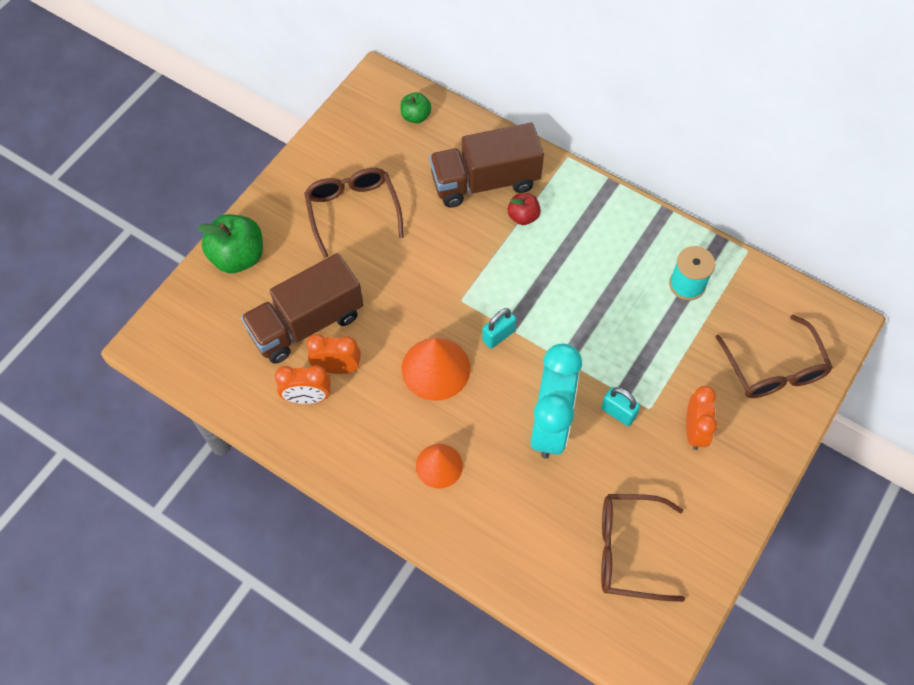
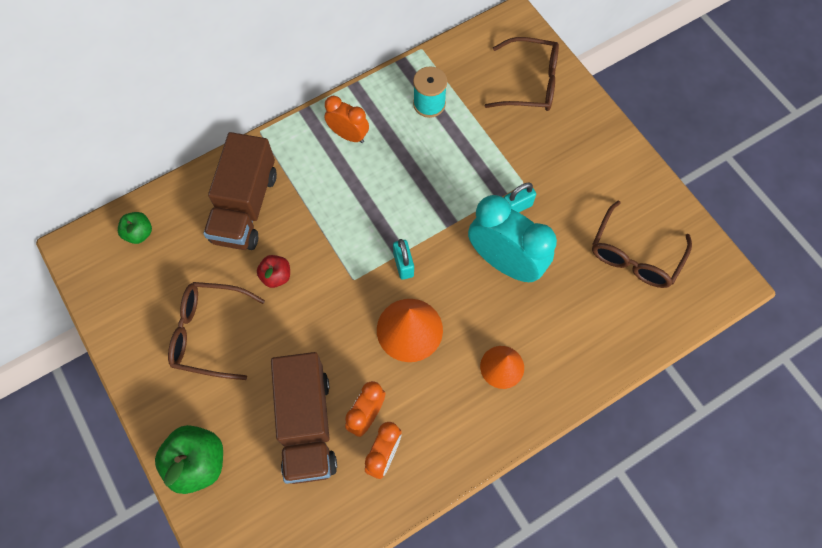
camera: 65 degrees left, 5 degrees up
red apple [508,193,541,225] -> red apple moved to [257,255,290,288]
orange clock [686,386,717,450] -> orange clock moved to [324,96,369,143]

